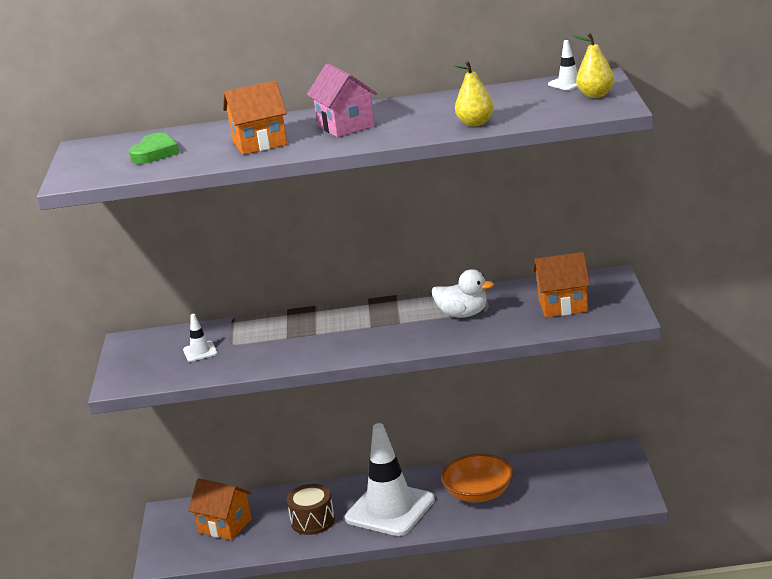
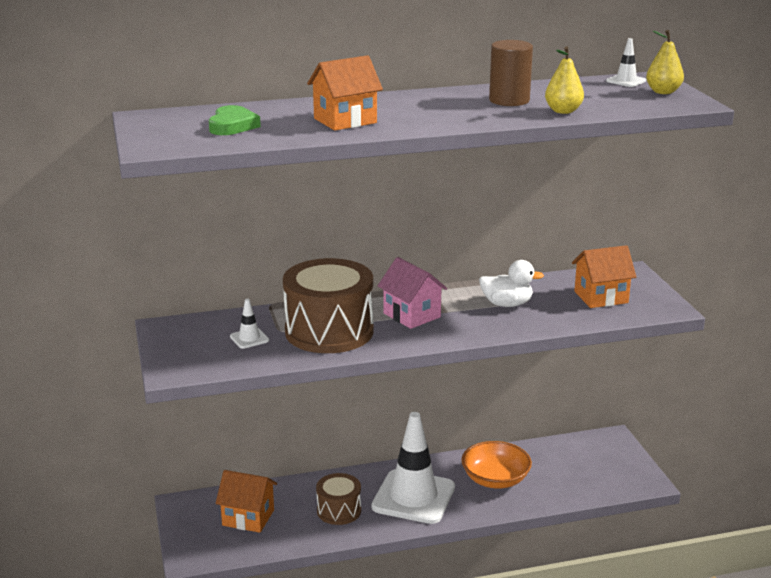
camera: 15 degrees left, 0 degrees up
pink house [306,63,377,137] -> pink house moved to [378,257,447,329]
none -> brown drum [283,258,374,353]
none -> brown cylinder [489,40,533,106]

